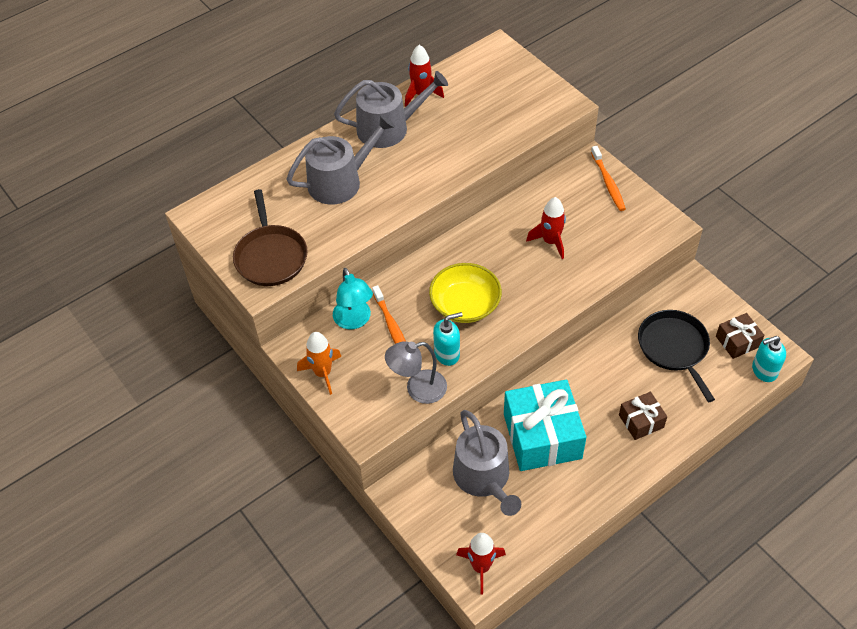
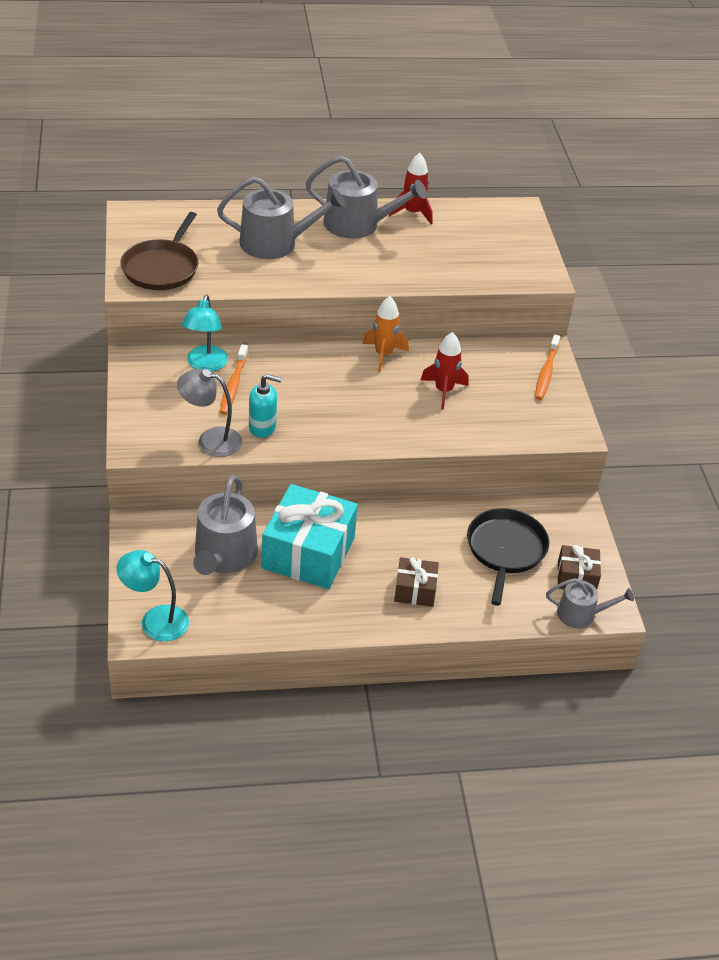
camera: 25 degrees right, 10 degrees down
orange rocket [297,332,341,395] -> orange rocket moved to [363,296,409,372]
yellow bowl [429,263,502,323] -> none
red rocket [456,533,506,595] -> turquoise lamp [116,550,189,641]
turquoise soap dispenser [752,336,786,382] -> grey watering can [546,578,634,629]

